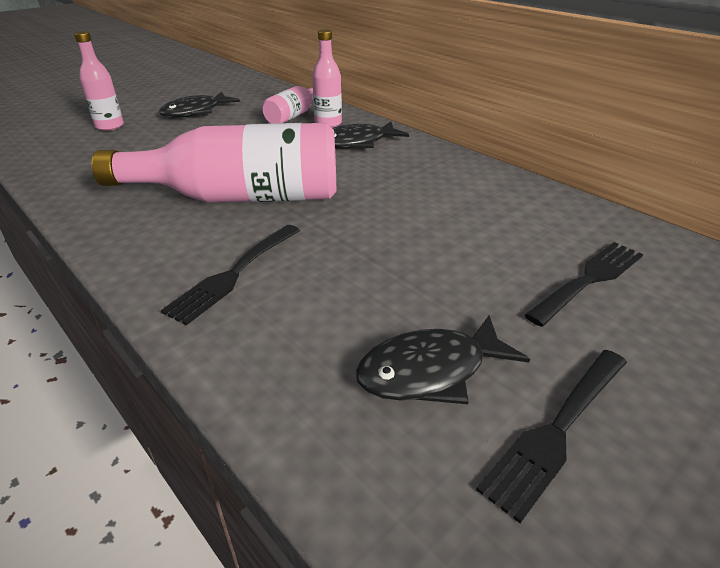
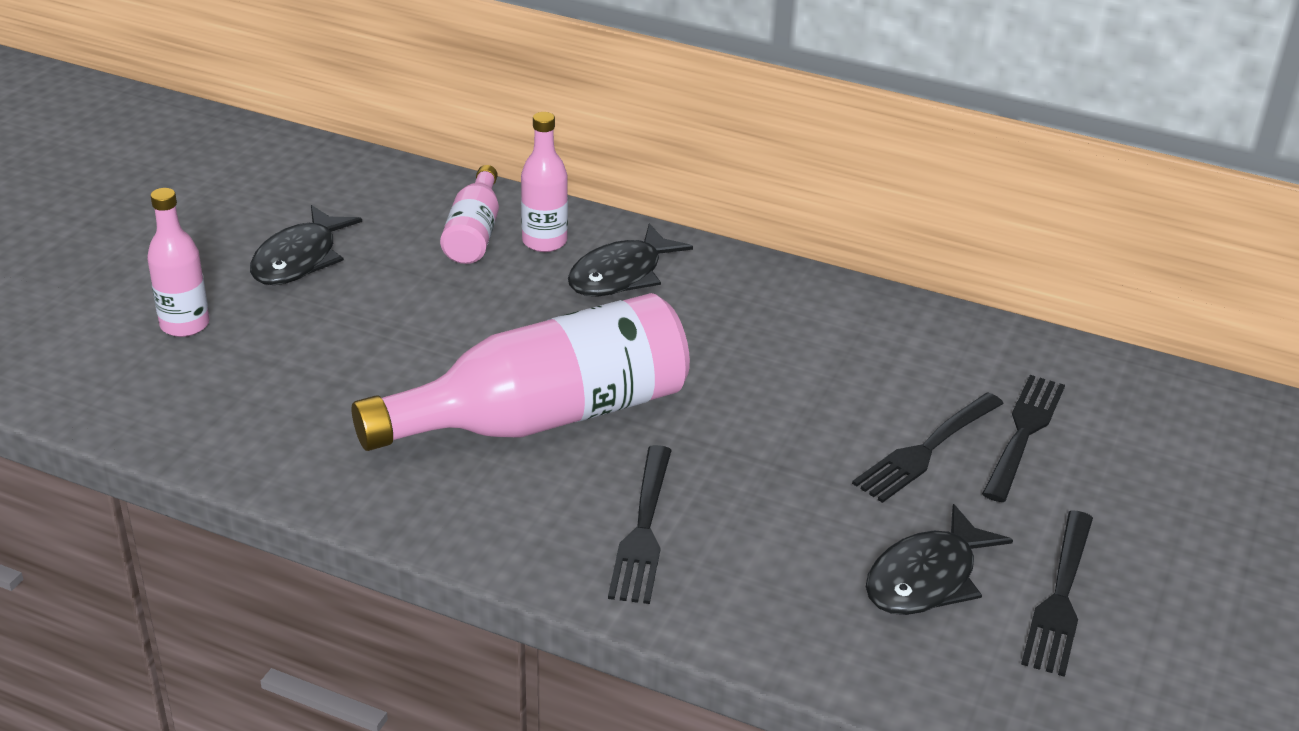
camera: 25 degrees left, 0 degrees up
none -> black fork [852,392,1004,503]

